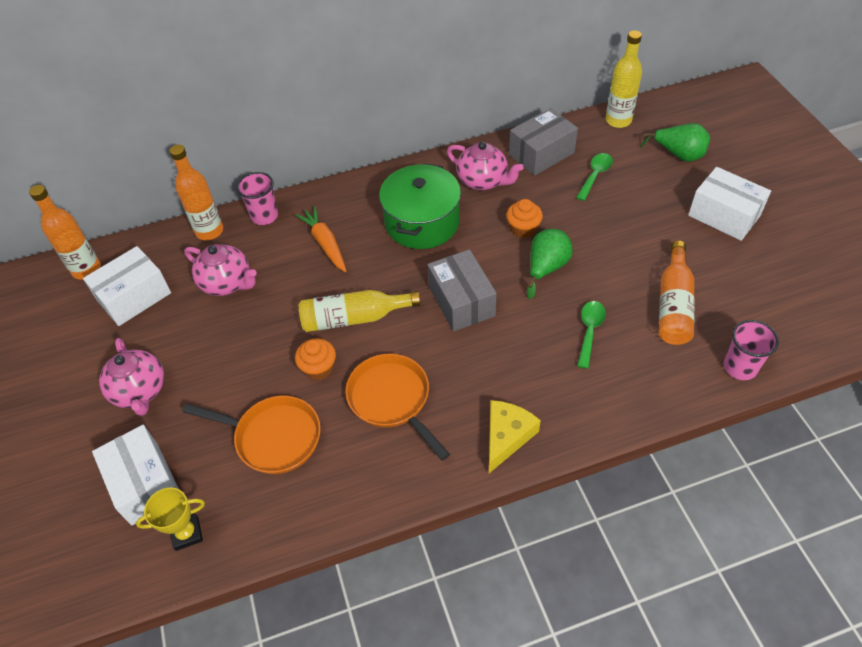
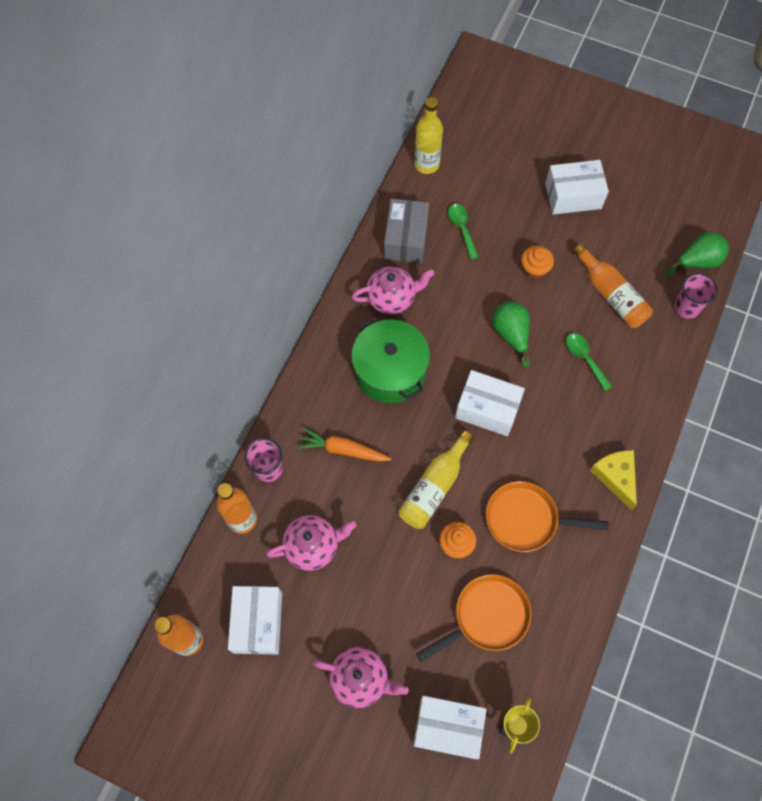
camera: 50 degrees left, 15 degrees up
grey box [427,249,497,332] -> white box [455,370,525,436]
orange cupcake [506,199,543,238] -> orange cupcake moved to [521,246,554,279]
green pear [640,123,710,162] -> green pear moved to [665,232,729,277]

